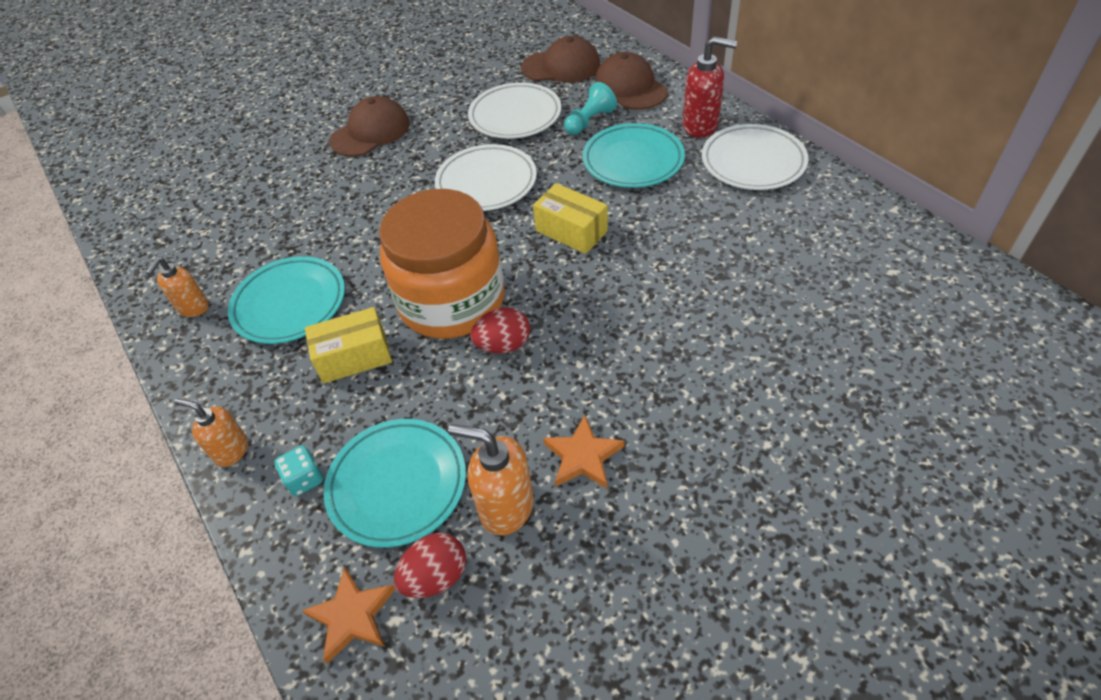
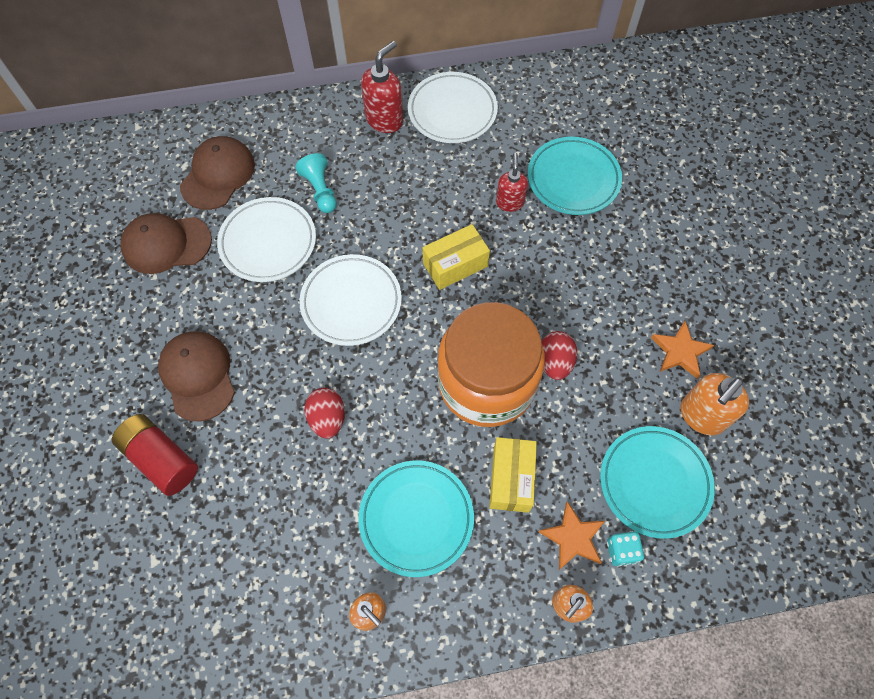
camera: 70 degrees left, 15 degrees up
orange star [301,567,396,664] -> orange star moved to [538,501,605,570]
red egg [394,533,466,598] -> red egg moved to [304,388,345,439]
turquoise plate [582,123,685,188] -> turquoise plate moved to [528,137,622,215]
brown cap [595,52,668,110] -> brown cap moved to [120,213,212,274]
none -> red battery [112,414,198,496]
none -> red soap dispenser [496,153,528,212]

